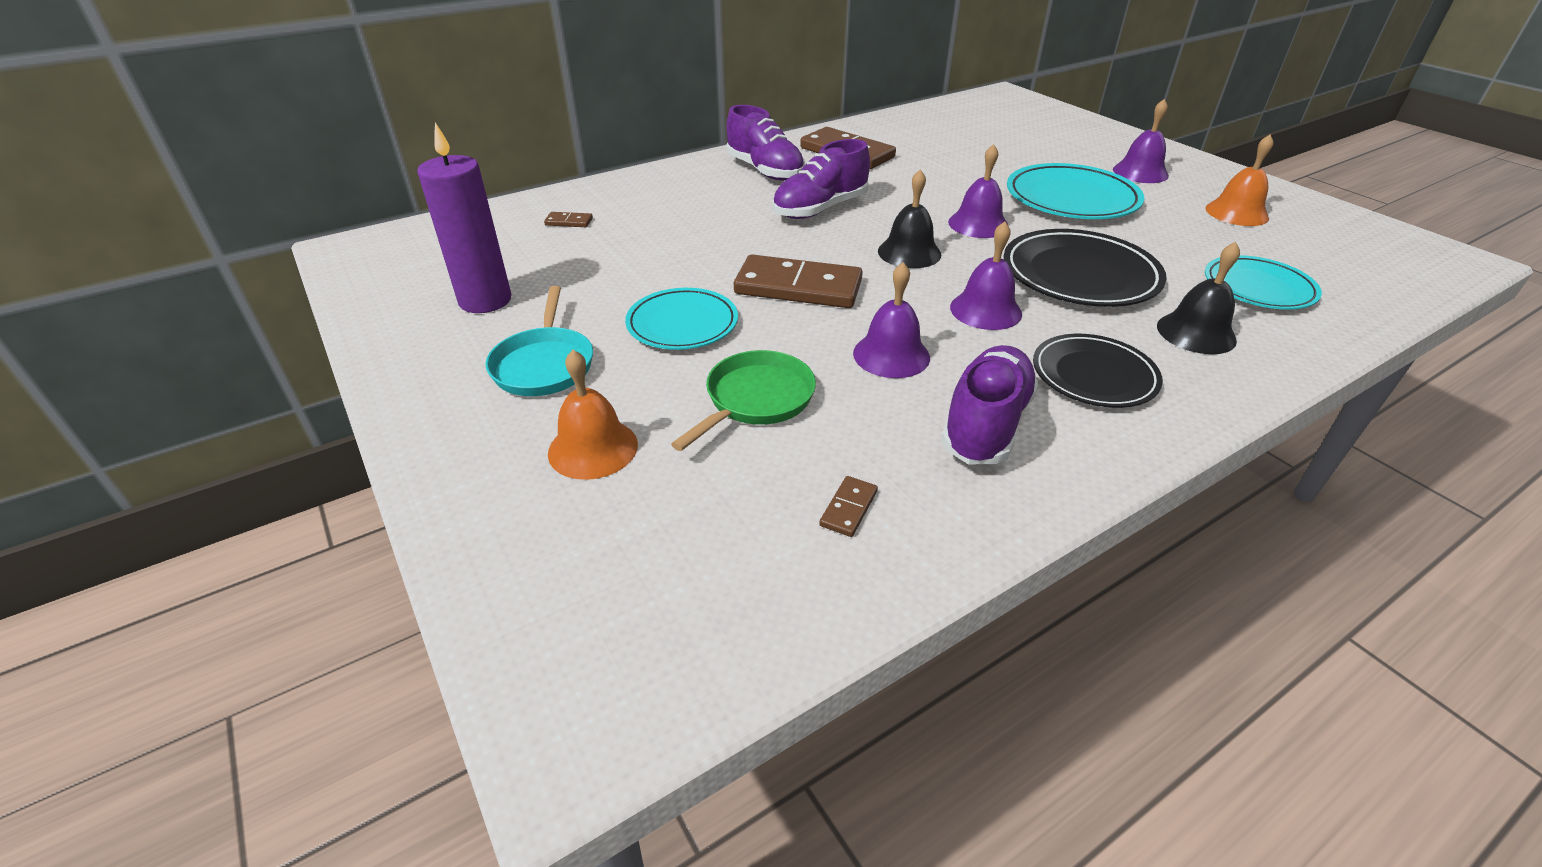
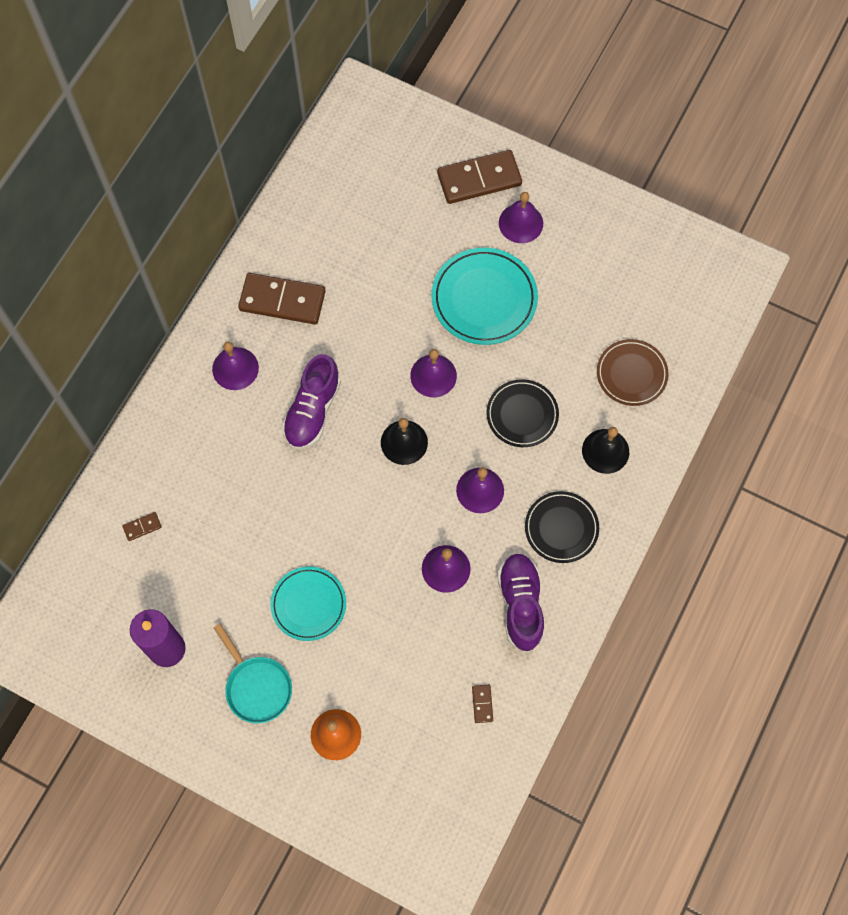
camera: 30 degrees left, 30 degrees up
green pan [671,350,816,451] -> none
purple shoe [727,105,805,180] -> purple bell [212,342,259,390]
brown domino [734,255,863,308] -> brown domino moved to [437,150,522,204]
black plate [1003,229,1167,307] -> black plate [486,379,559,447], size x0.66
orange bell [1205,134,1274,226] -> none
turquoise plate [1205,255,1322,310] -> brown plate [597,339,669,406]

